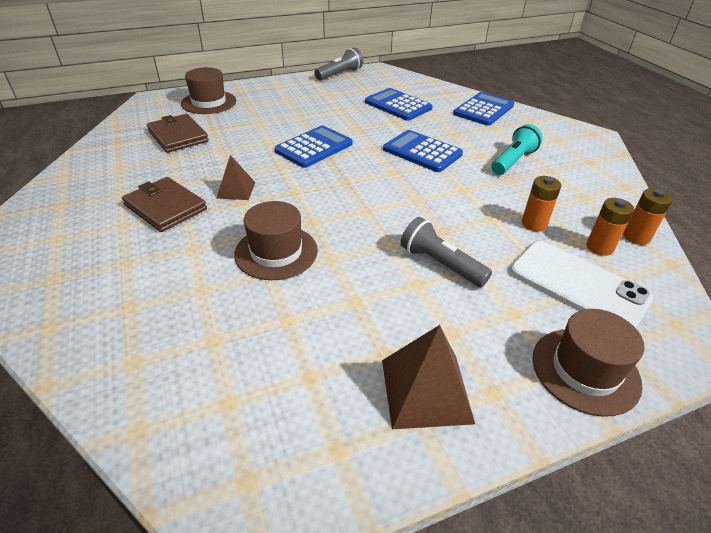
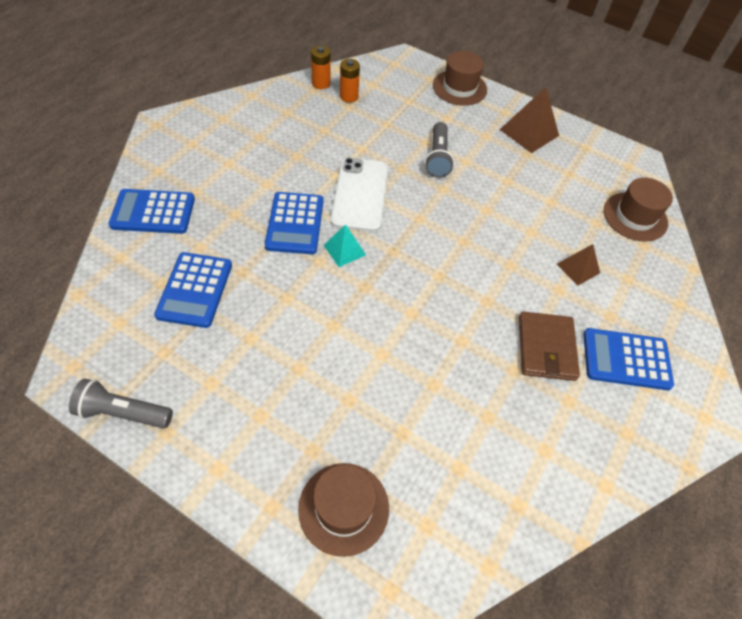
camera: 130 degrees left, 15 degrees up
brown wallet [147,114,209,153] -> none
brown pyramid [216,155,256,200] -> brown pyramid moved to [557,244,600,286]
brown hat [234,201,318,280] -> brown hat moved to [604,177,673,242]
blue calculator [274,125,353,168] -> blue calculator moved to [583,328,674,390]
turquoise flashlight [492,124,543,175] -> none
white phone [510,241,653,328] -> white phone moved to [330,158,388,232]
orange battery [522,176,561,231] -> none
none -> turquoise pyramid [324,224,366,267]

